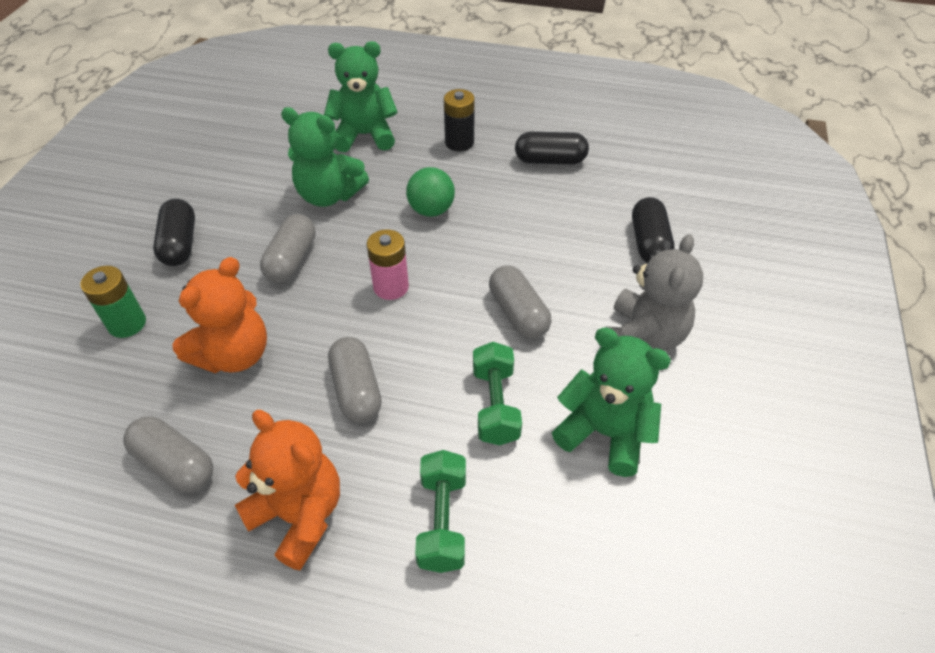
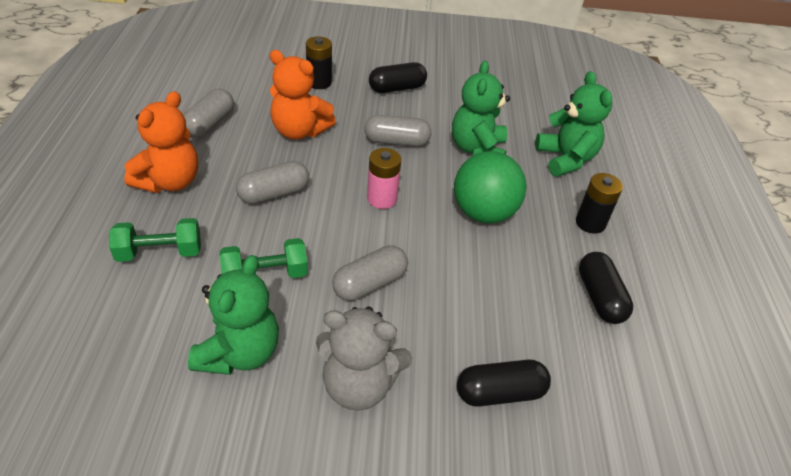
camera: 75 degrees right, 5 degrees down
green battery [80,266,146,338] -> black battery [306,36,332,89]
green ball [406,167,455,217] -> green ball [454,151,527,223], size x1.55

